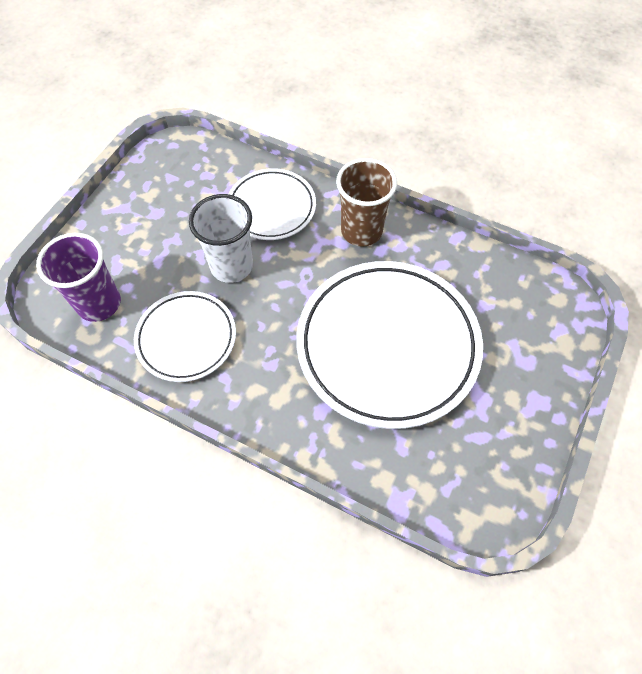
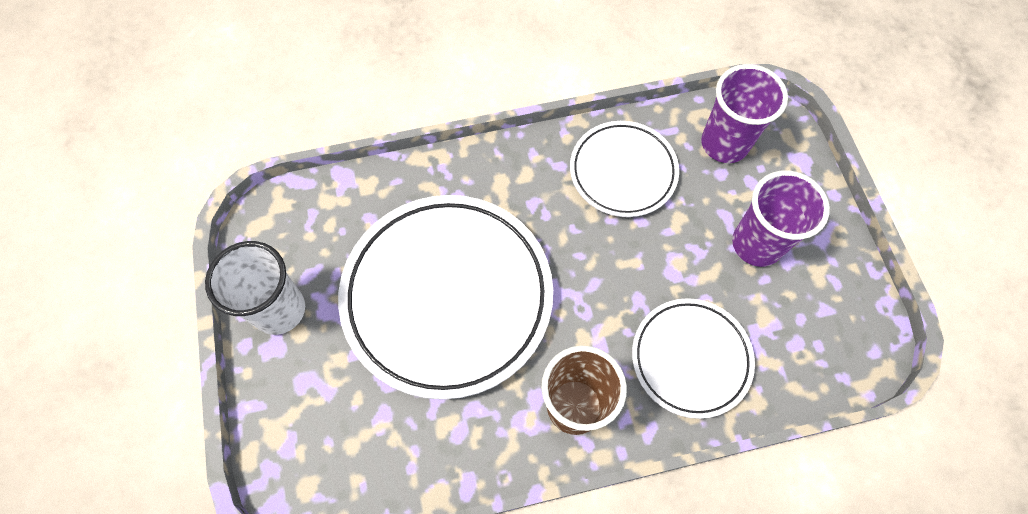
camera: 140 degrees right, 5 degrees up
white cup [189,194,253,283] -> white cup moved to [205,241,305,335]
none -> purple cup [732,170,830,267]

